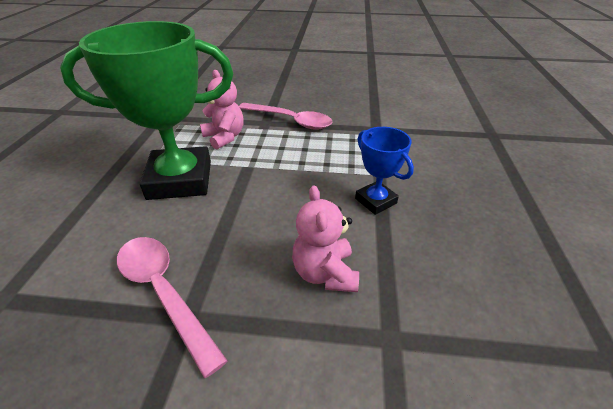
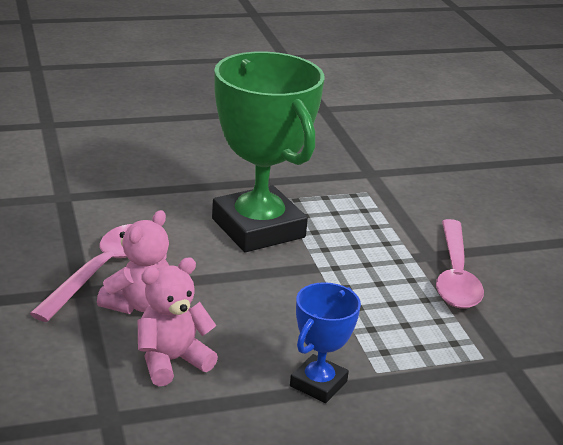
camera: 65 degrees right, 10 degrees down
pink teddy bear [200,70,244,150] -> pink teddy bear moved to [97,210,169,314]

